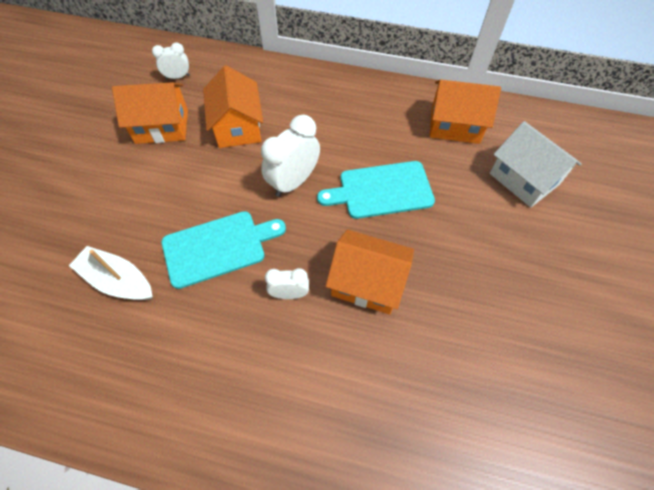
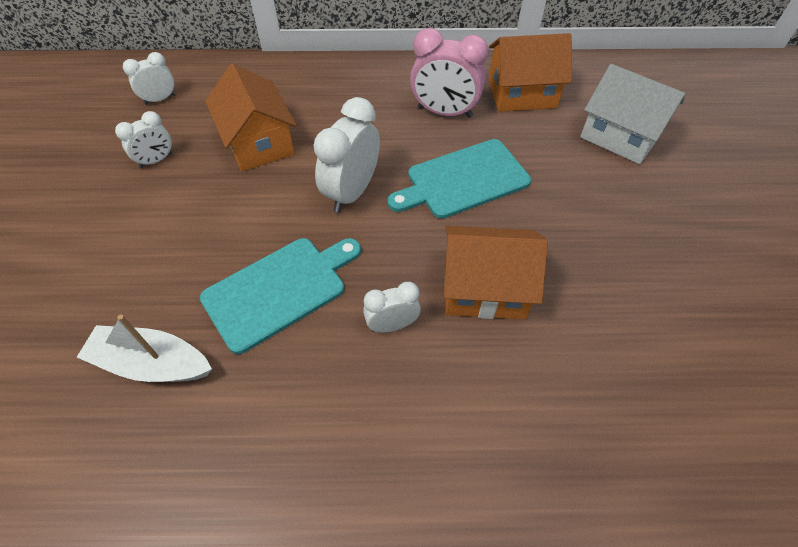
camera: 15 degrees left, 5 degrees down
orange house [112,82,188,144] -> white clock [115,111,173,168]
none -> pink clock [410,28,489,118]

